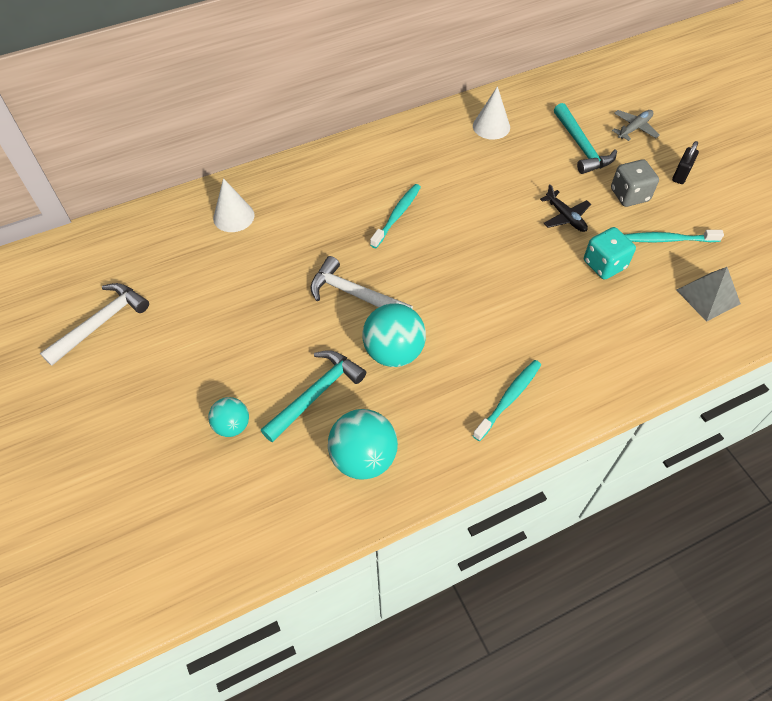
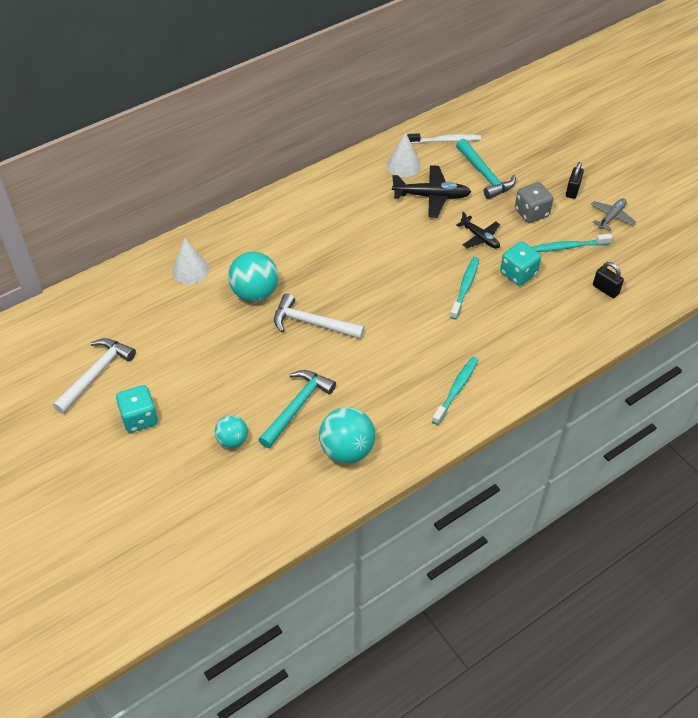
camera: 10 degrees left, 5 degrees down
turquoise ball [362,303,426,367] -> turquoise ball moved to [228,252,278,302]
turquoise toothbrush [370,184,421,248] -> turquoise toothbrush moved to [450,257,479,319]
grey plane [612,110,660,141] -> grey plane moved to [591,198,636,231]
grey pyramid [677,267,741,322] -> black padlock [593,262,624,298]
none -> turquoise dice [116,385,158,433]
none -> black plane [392,165,471,218]
none -> white toothbrush [407,133,481,144]

